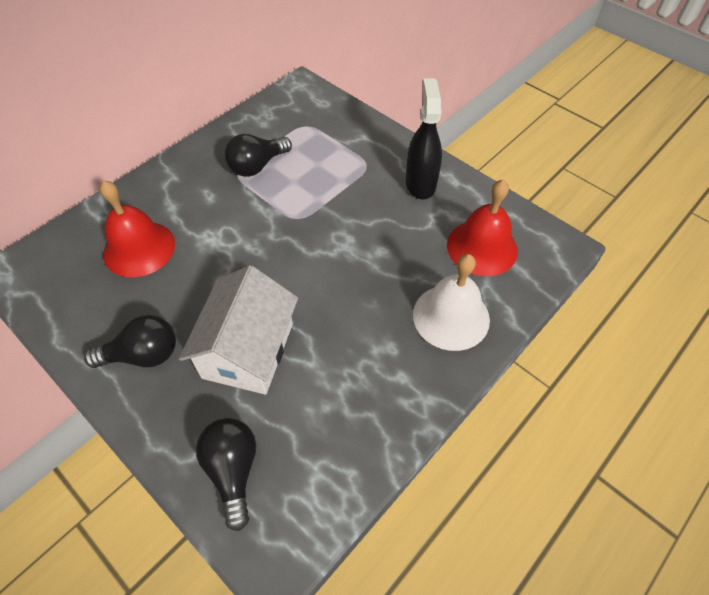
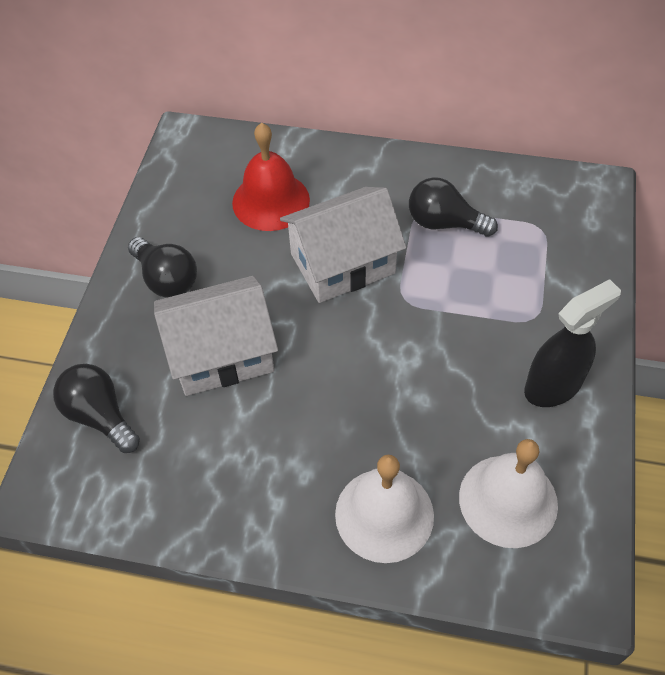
camera: 60 degrees right, 0 degrees up
black light bulb [196,418,256,531] -> black light bulb turned 90 degrees counterclockwise [53,364,140,453]
red bell [447,179,518,276] -> white bell [459,439,558,548]
none -> white house [280,187,406,303]

